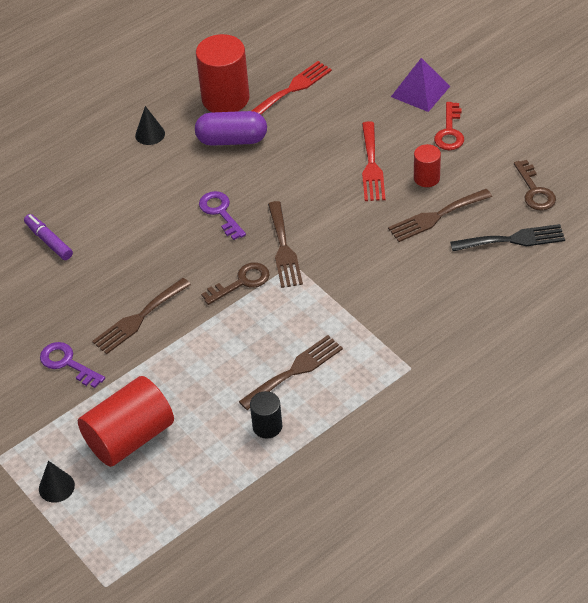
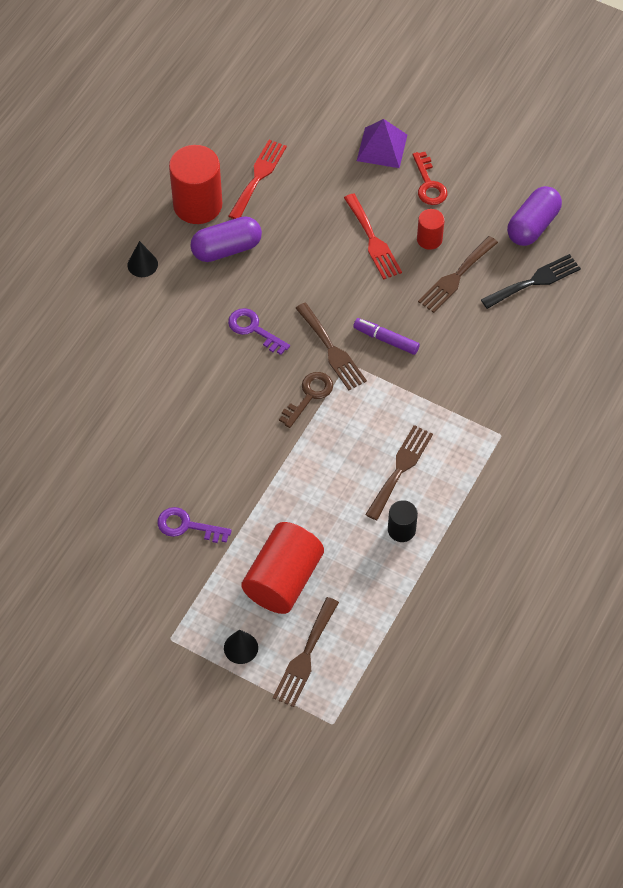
camera: 25 degrees left, 10 degrees up
purple marker [24,214,73,260] -> purple marker moved to [353,318,420,355]
brown fork [92,278,191,354] -> brown fork moved to [273,597,339,707]
brown key [514,160,556,211] -> purple capsule [507,186,562,246]

